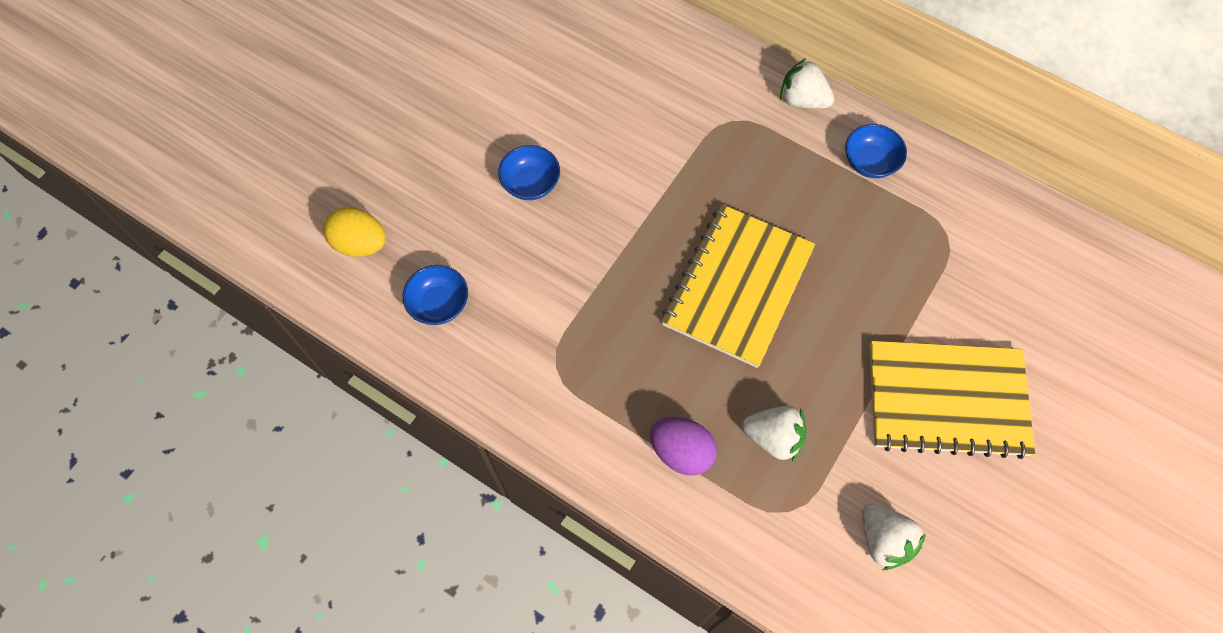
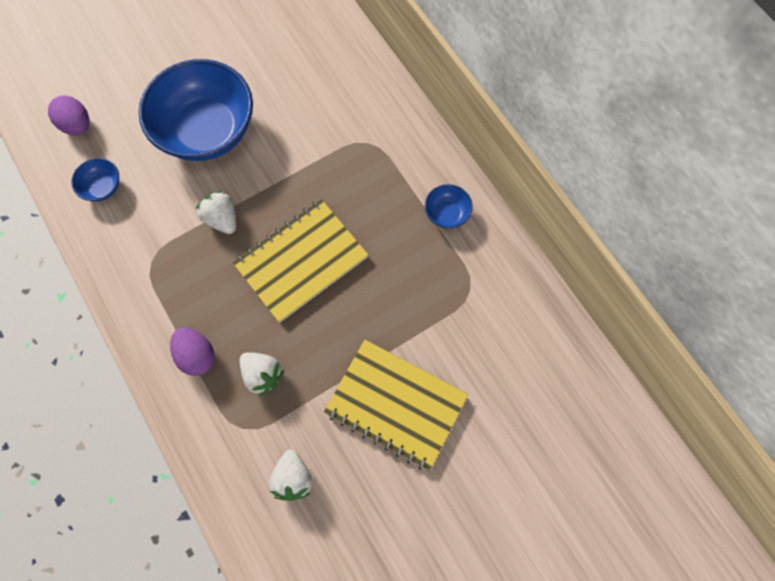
camera: 25 degrees right, 5 degrees up
yellow egg [323,207,386,257] -> purple egg [48,95,89,135]
blue bowl [498,145,560,200] -> blue bowl [139,59,253,161], size x2.39
white strawberry [780,58,834,109] -> white strawberry moved to [196,190,236,234]

